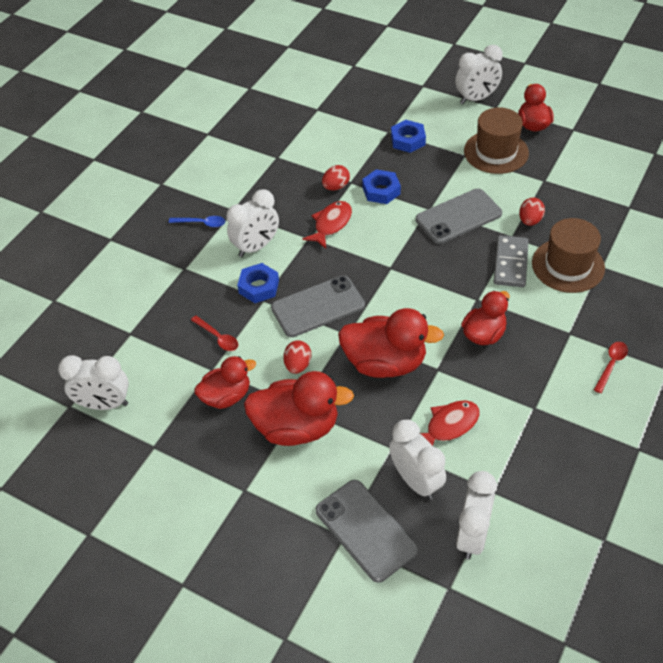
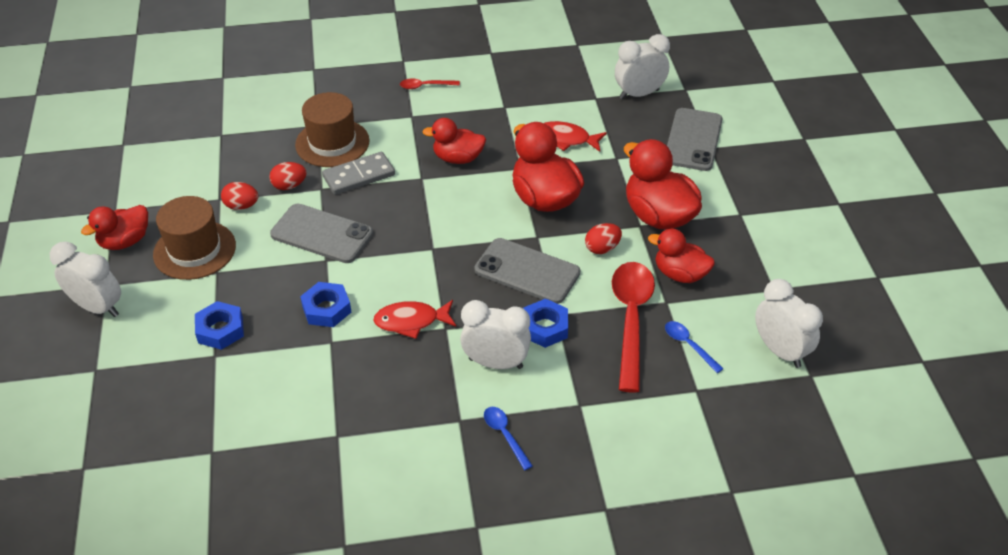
camera: 130 degrees left, 5 degrees down
red spoon [191,316,238,351] -> red spoon [612,262,655,393], size x2.19
red egg [322,165,350,191] -> red egg moved to [221,182,258,210]
white clock [389,420,446,500] -> none
none -> blue spoon [665,321,724,373]

